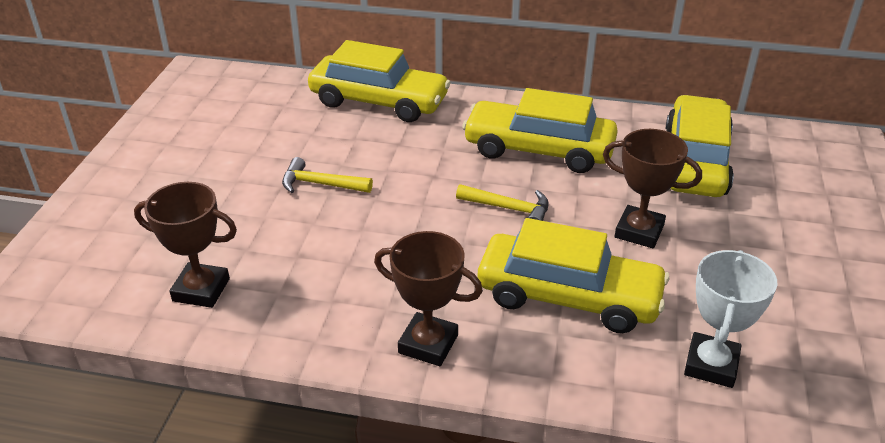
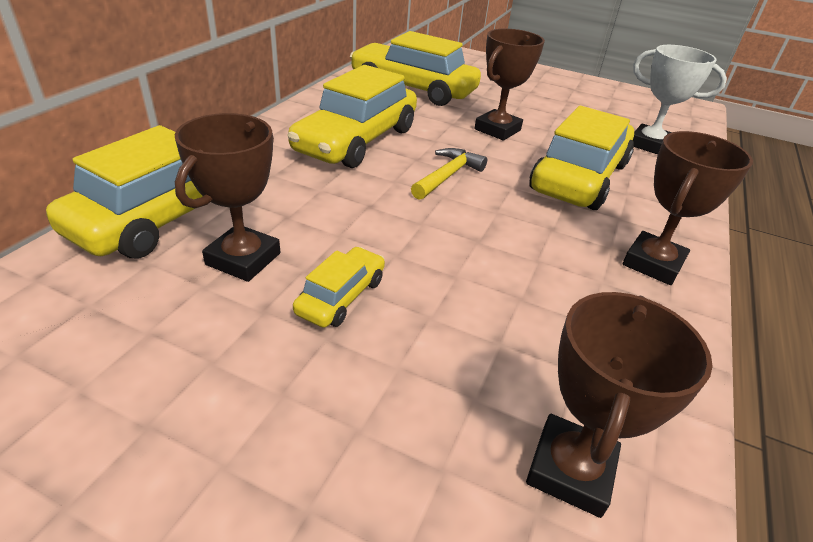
camera: 80 degrees left, 0 degrees up
yellow hammer [282,157,373,193] -> yellow car [293,247,385,328]
none -> brown trophy [175,113,280,282]

